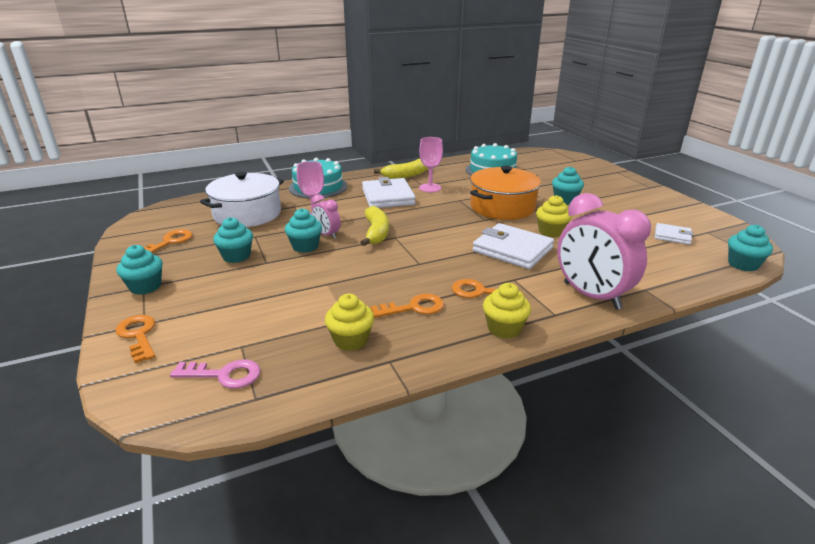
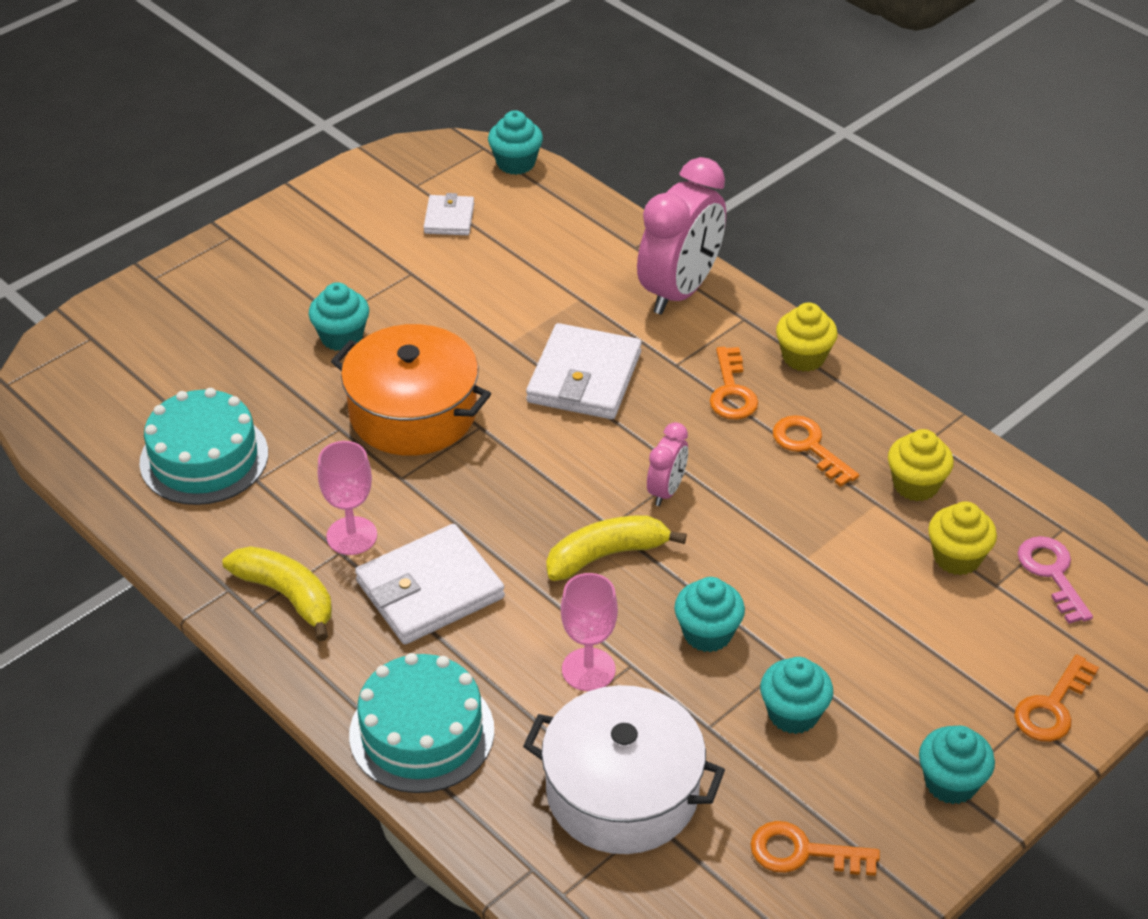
camera: 110 degrees left, 15 degrees up
pink clock [312,194,341,239] -> pink clock moved to [647,422,688,506]
yellow cupcake [536,195,572,237] -> yellow cupcake moved to [928,501,997,575]

